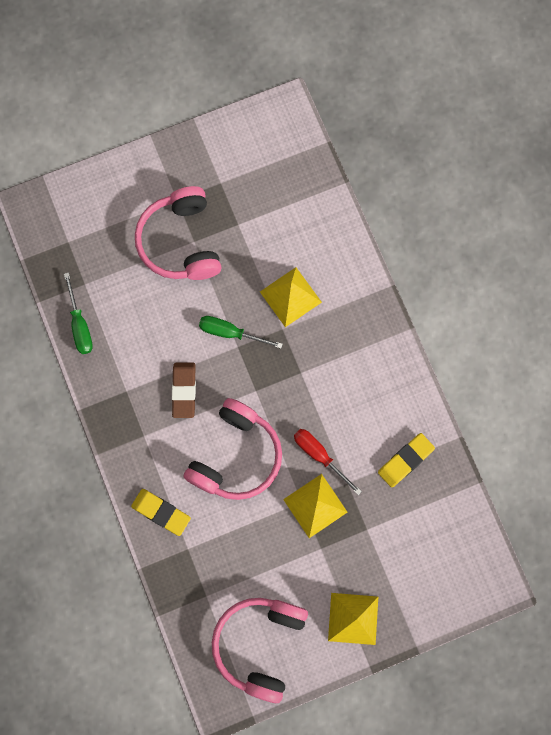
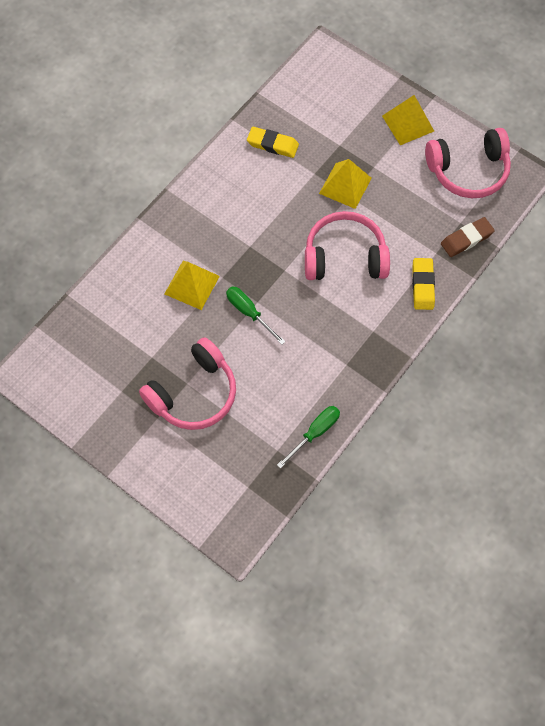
camera: 120 degrees left, 10 degrees down
brown eraser [172,362,196,418] -> brown eraser moved to [441,217,495,257]
green screwdriver [199,316,283,349] -> green screwdriver turned 150 degrees clockwise [226,286,285,345]
red screwdriver [294,429,362,495] -> none

